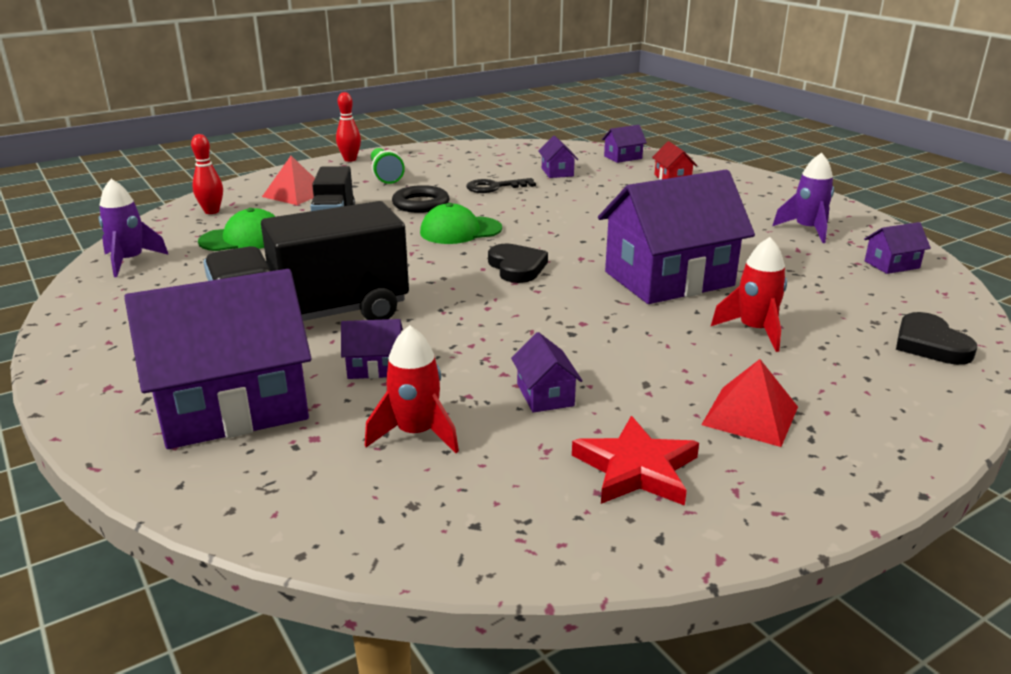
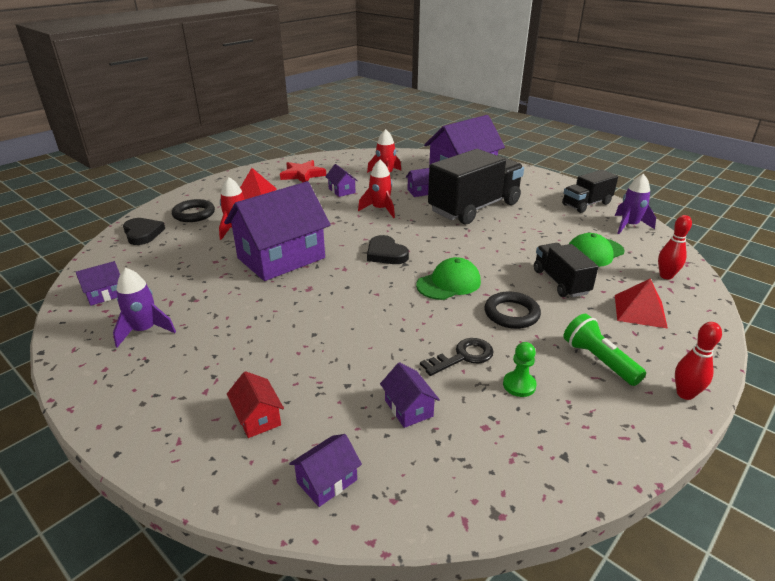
camera: 165 degrees right, 5 degrees up
none -> black ring [172,199,215,222]
none -> red rocket [358,160,395,218]
none -> green pawn [503,342,537,397]
none -> black truck [562,170,618,213]

